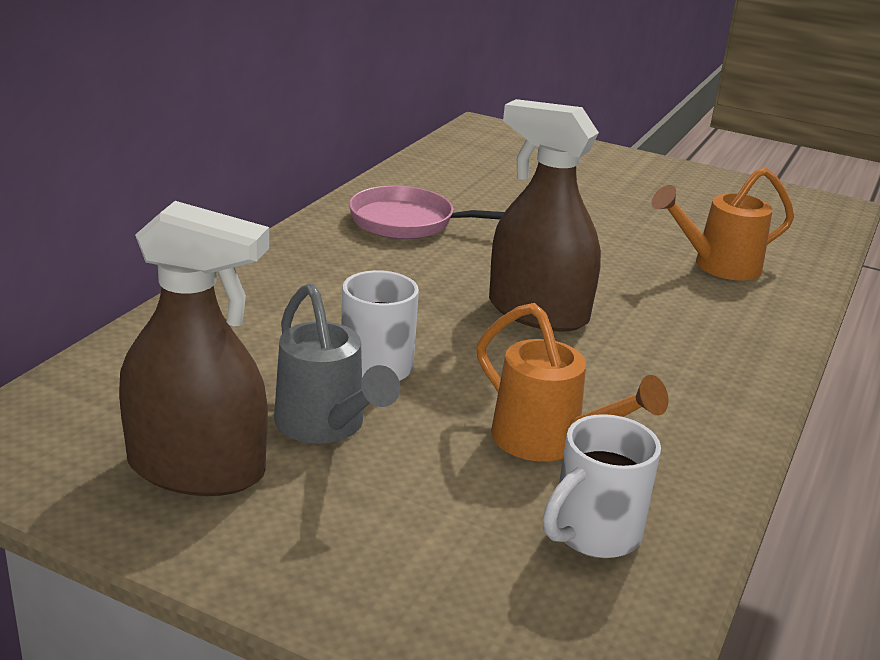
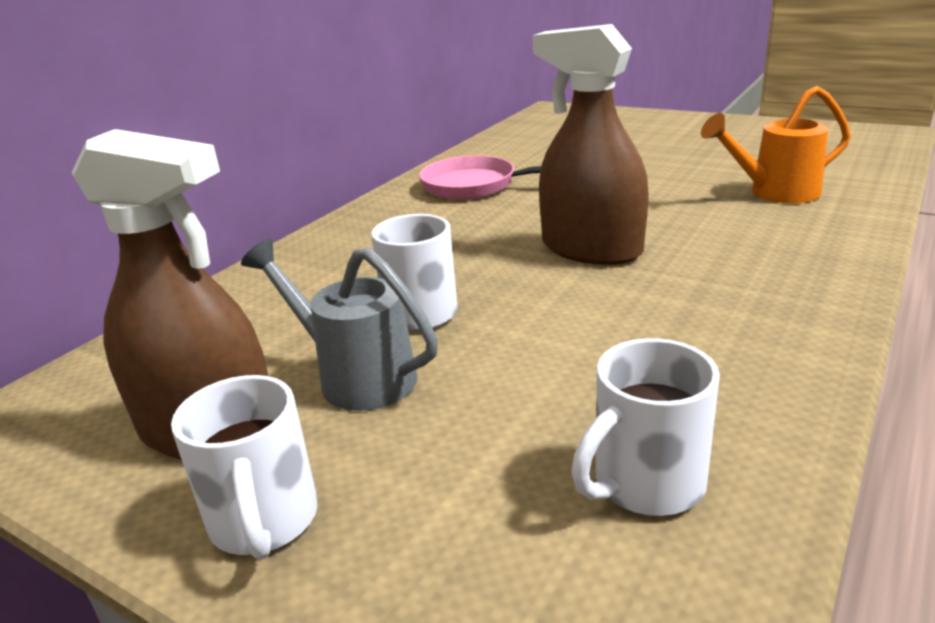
camera: 10 degrees right, 0 degrees up
grey watering can [274,283,400,444] -> grey watering can turned 150 degrees clockwise [241,239,438,411]
orange watering can [476,303,668,462] -> none
none -> white mug [171,375,318,560]

